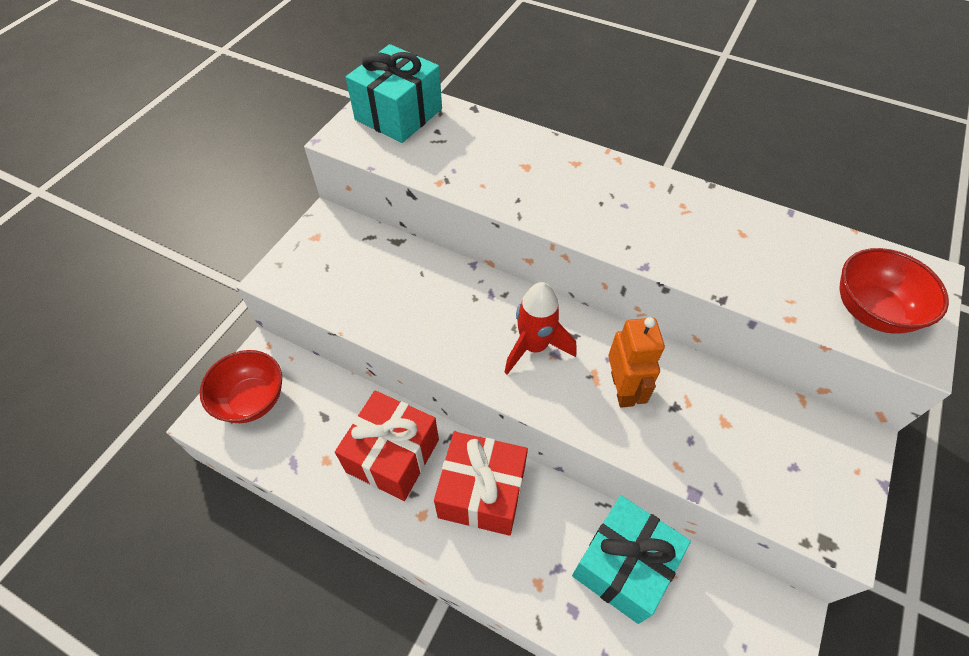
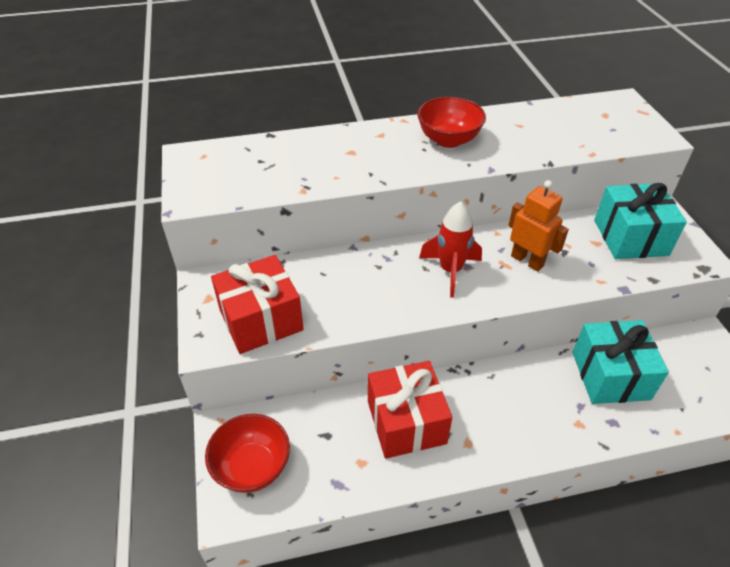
camera: 40 degrees left, 10 degrees down
turquoise gift [346,44,442,143] -> turquoise gift moved to [594,183,687,259]
red gift [434,432,528,536] -> red gift moved to [211,255,304,354]
red bowl [839,248,949,334] -> red bowl moved to [418,97,486,148]

